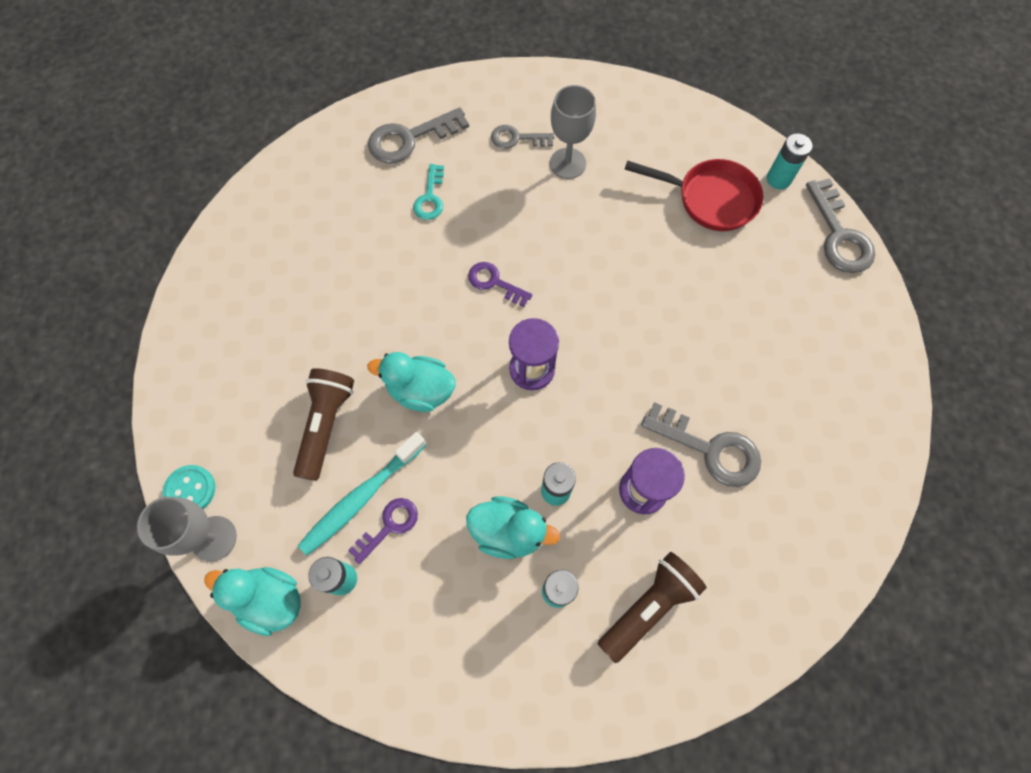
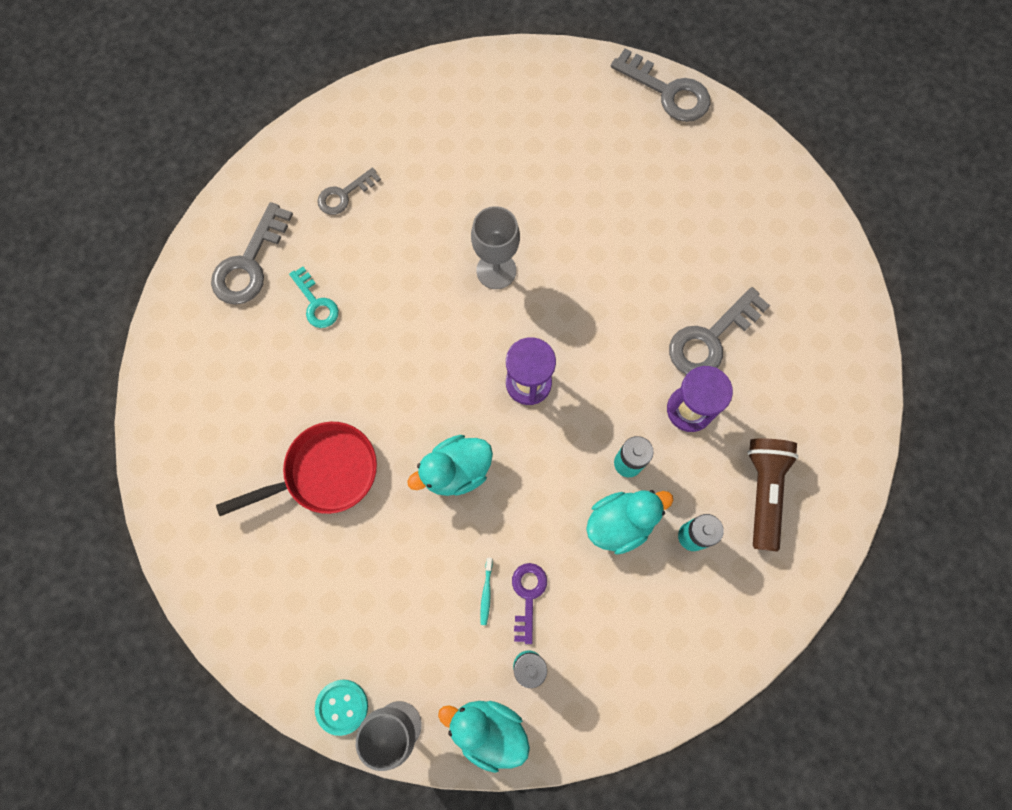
camera: 40 degrees left, 5 degrees up
turquoise duck [204,567,301,636] -> turquoise duck turned 45 degrees clockwise [438,701,530,773]
brown flashlight [293,368,354,481] -> none
turquoise toothbrush [298,432,426,555] -> turquoise toothbrush [480,558,493,625], size x0.41
purple key [468,262,532,307] -> none
grey goblet [550,85,596,179] -> grey goblet moved to [471,206,520,289]
red pan [625,159,764,231] -> red pan moved to [216,422,377,516]
grey key [641,402,761,487] -> grey key turned 150 degrees clockwise [669,287,770,375]
turquoise battery [767,134,812,189] -> none

